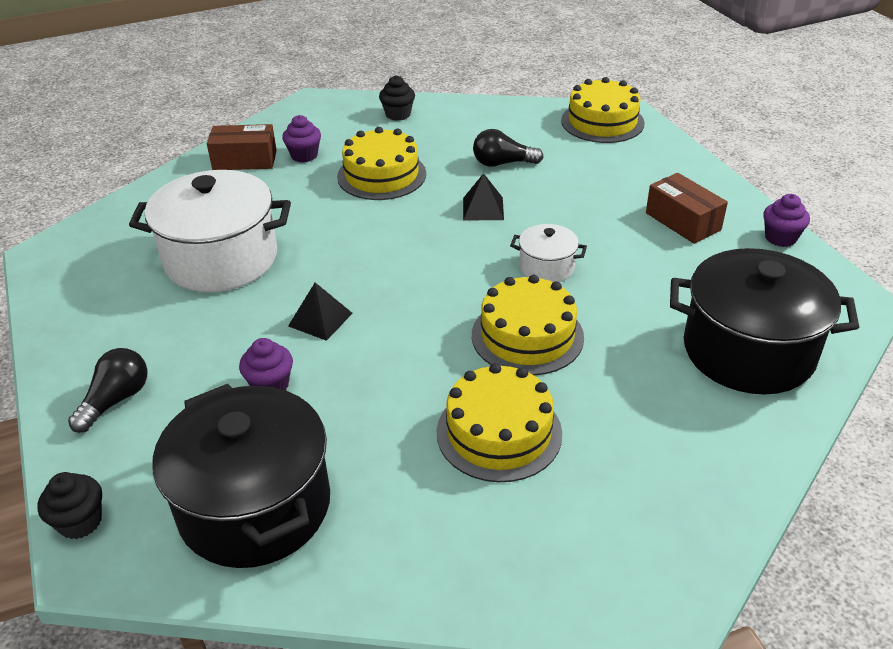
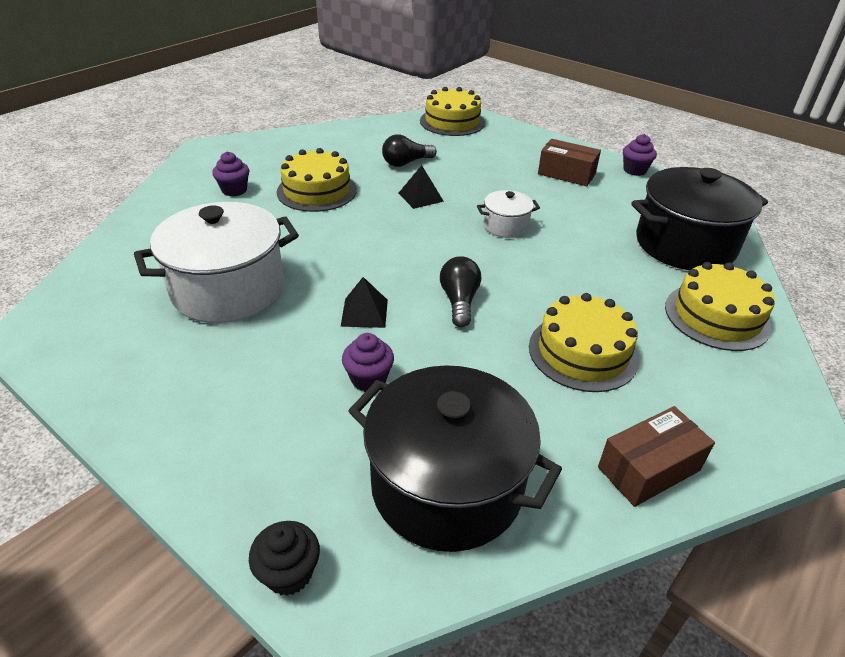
camera: 30 degrees left, 0 degrees up
black light bulb [68,348,148,433] -> black light bulb moved to [440,256,481,327]
brown box [207,124,277,170] -> brown box moved to [598,406,715,507]
black cupcake [379,75,415,121] -> none
yellow cake [472,275,584,375] -> yellow cake moved to [665,262,775,351]

